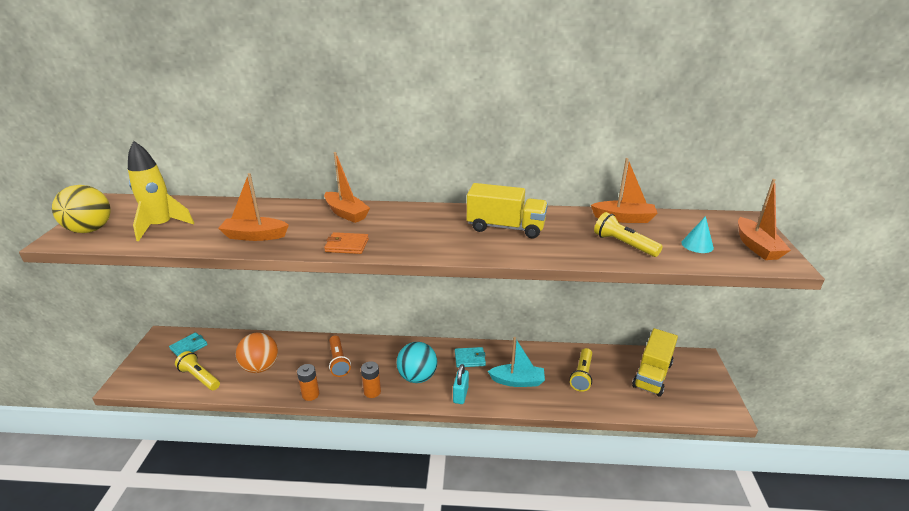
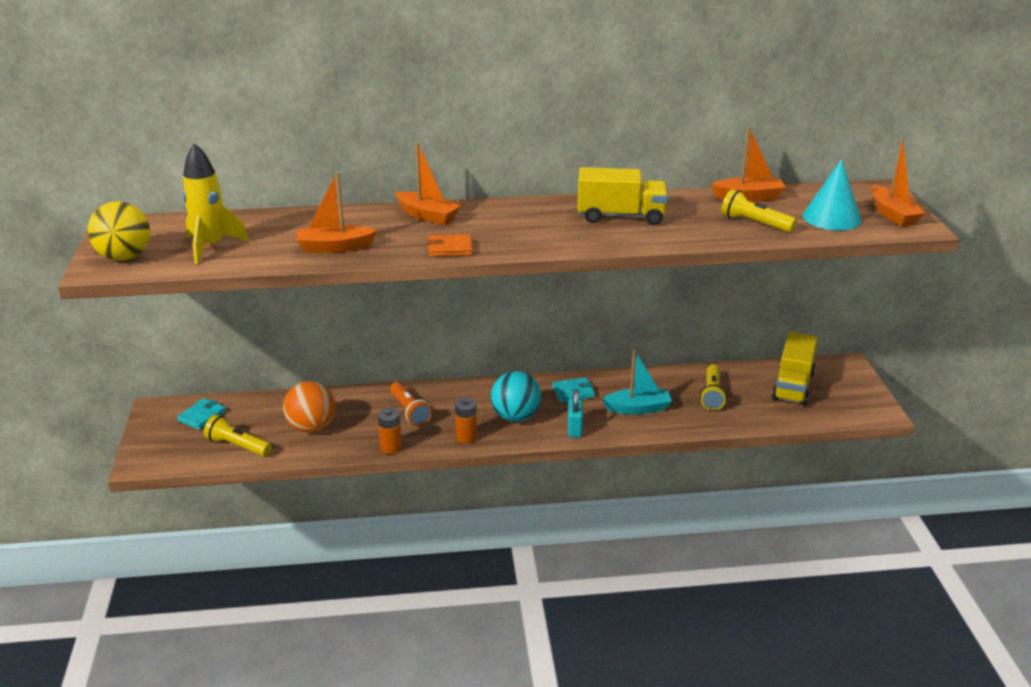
camera: 10 degrees left, 0 degrees up
turquoise cone [681,216,714,253] -> turquoise cone [803,159,861,231], size x1.73

